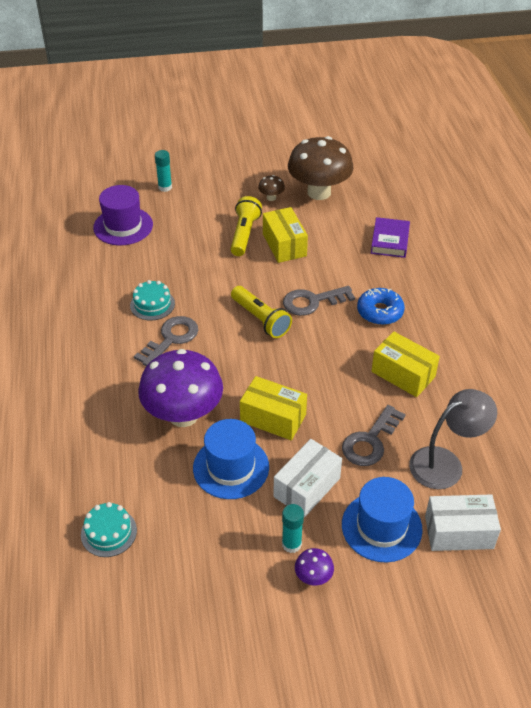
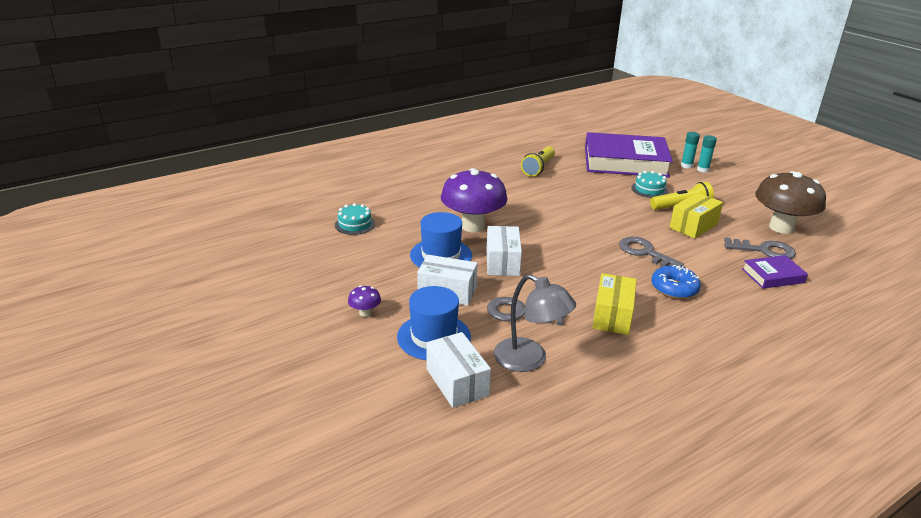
camera: 65 degrees right, 15 degrees down
purple hat [93,185,153,245] -> purple book [585,132,673,177]
turquoise cake [130,280,175,321] -> turquoise cake moved to [631,171,668,198]
grey key [134,316,198,366] -> grey key moved to [724,237,796,259]
yellow flashlight [231,286,292,338] -> yellow flashlight moved to [521,146,555,177]
yellow box [240,376,307,440] -> white box [487,226,522,276]
brown mushroom [258,175,285,201] -> none
turquoise glue stick [282,504,304,553] -> turquoise glue stick moved to [697,135,717,173]

